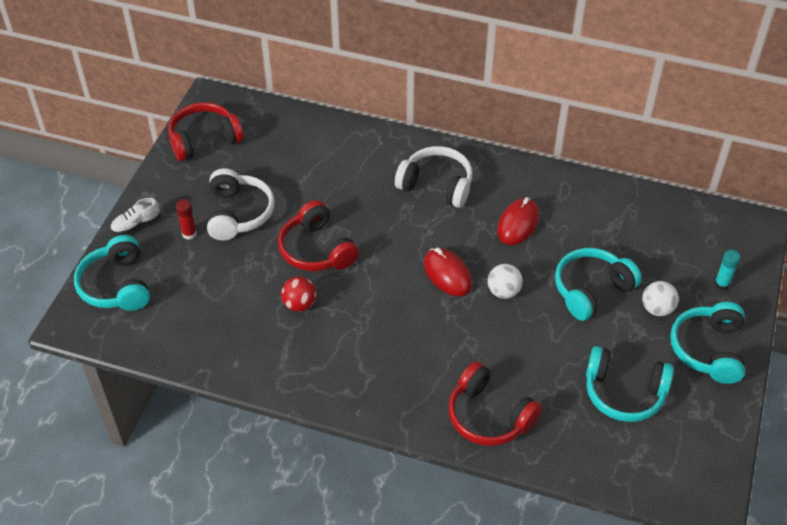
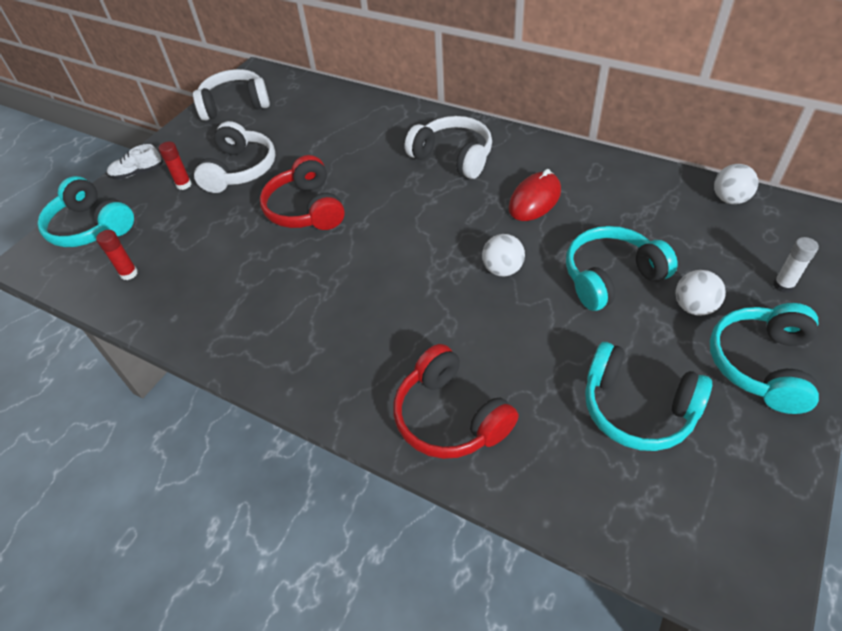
camera: 15 degrees right, 0 degrees up
turquoise headphones [74,235,150,311] -> turquoise headphones turned 45 degrees counterclockwise [37,176,134,247]
red headphones [168,102,244,161] -> white headphones [193,69,270,121]
red ball [281,277,316,312] -> none
red mouse [424,248,472,296] -> none
turquoise glue stick [714,250,740,290] -> white glue stick [773,237,819,293]
none -> red glue stick [96,230,138,280]
none -> white ball [714,164,758,204]

